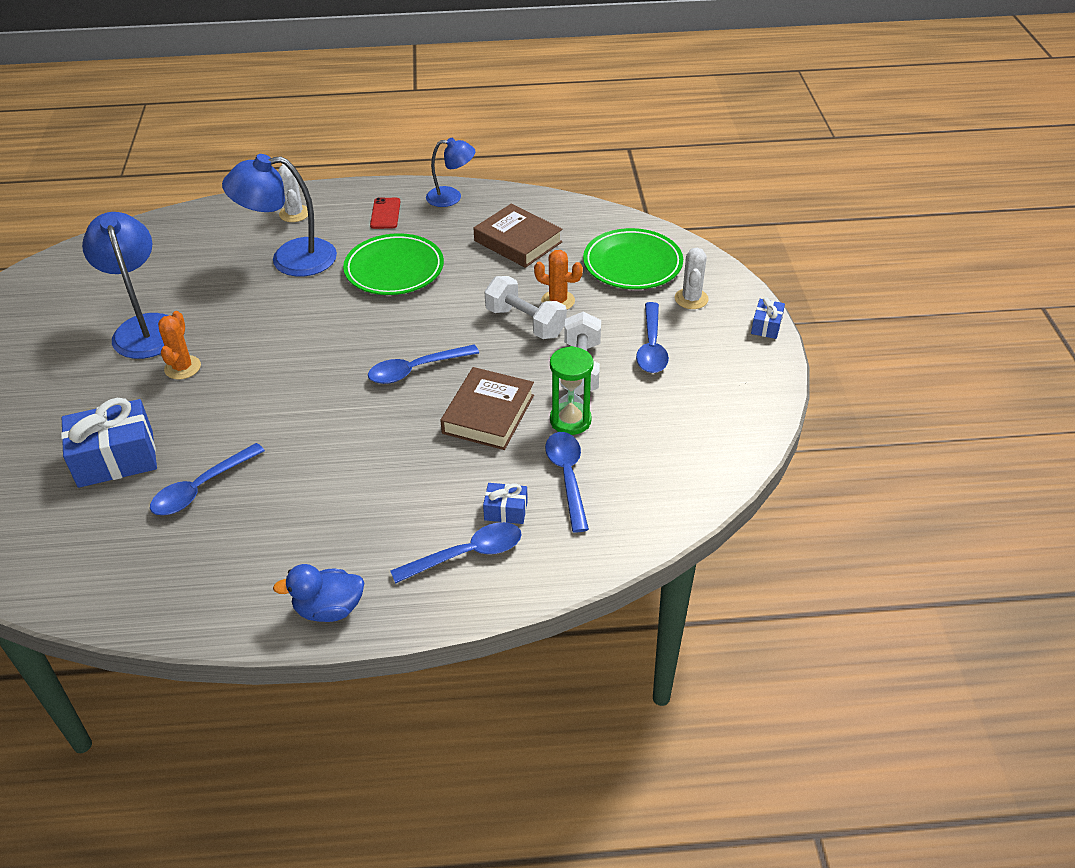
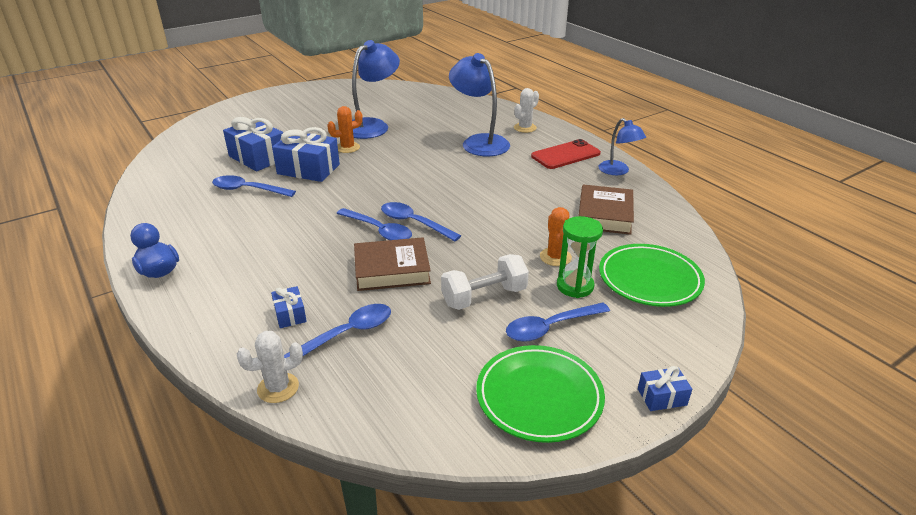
camera: 60 degrees right, 10 degrees down
green plate [343,233,444,295] -> green plate moved to [476,345,605,443]
red phone [370,198,400,229] -> red phone [531,139,601,169], size x1.61
blue spoon [390,522,522,584] -> blue spoon moved to [336,208,412,240]
white dumbbell [484,276,567,339] -> none
green hourglass [550,346,594,435] -> green hourglass moved to [557,216,603,298]
white cactus [675,248,709,309] -> white cactus moved to [237,331,303,403]
none -> blue gift [272,127,340,182]

